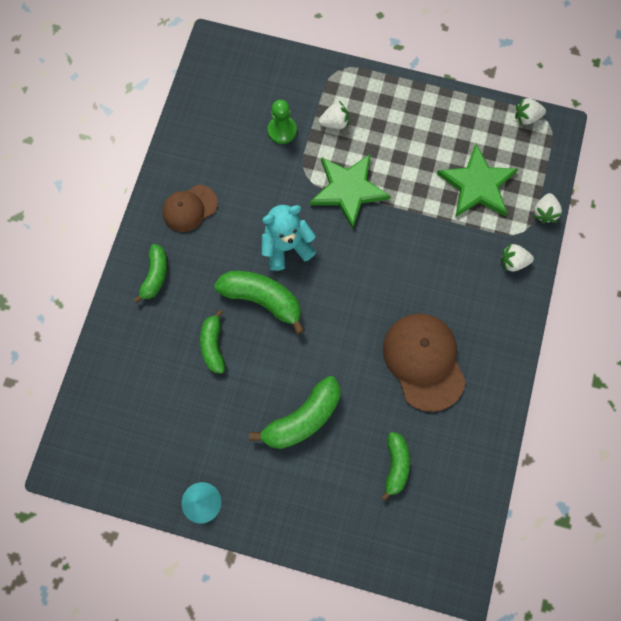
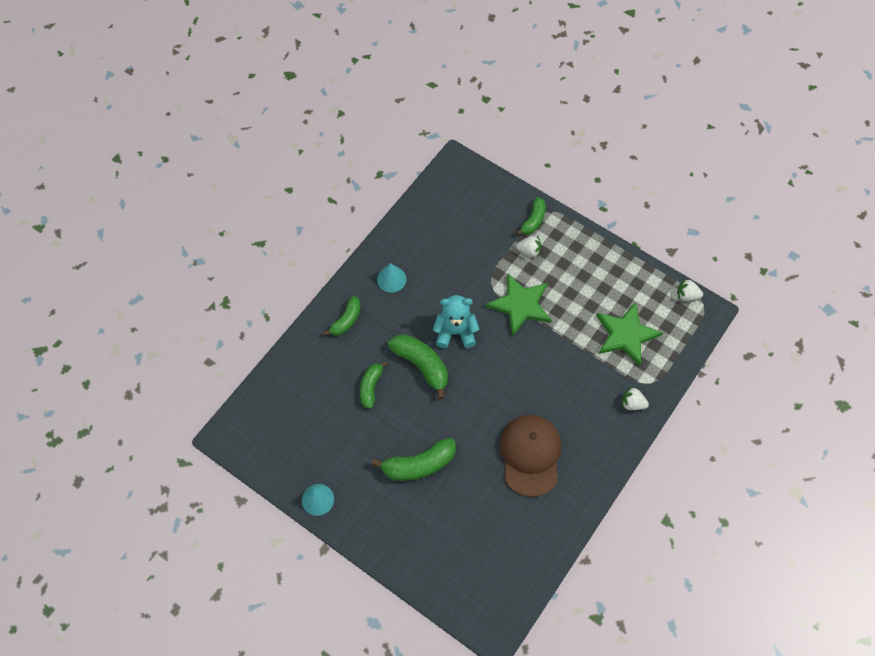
camera: 20 degrees right, 10 degrees down
brown cap [162,185,218,232] -> turquoise cone [377,263,406,293]
green pawn [268,100,297,144] -> none
green banana [381,432,410,501] -> green banana moved to [516,197,546,235]
white strawberry [533,193,562,224] -> none

